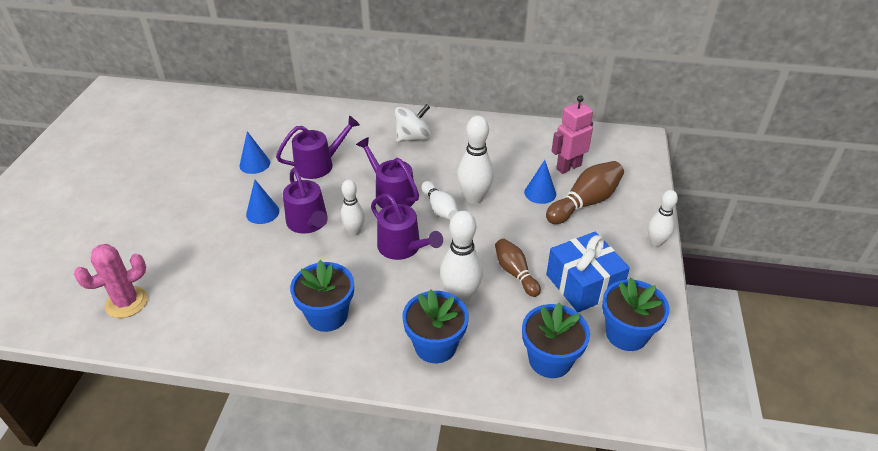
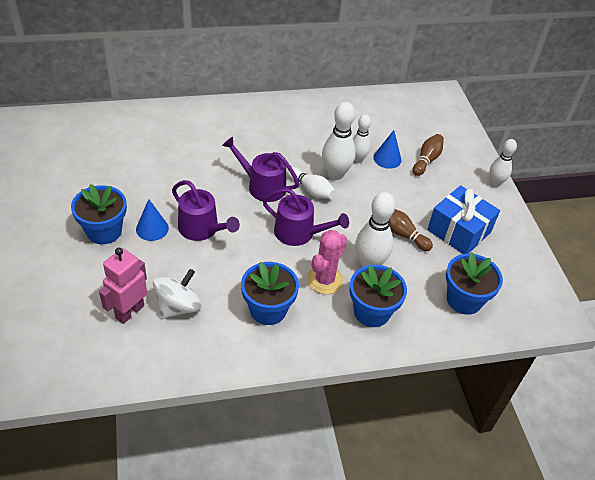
camera: 25 degrees left, 5 degrees up
pink cactus [74,244,148,318] -> pink cactus moved to [307,230,347,294]
blue cone [240,131,270,174] -> none
purple watering can [276,116,360,179] -> none
white bowling pin [340,180,365,236] -> white bowling pin moved to [353,115,371,163]
white spinning top [395,104,431,142] -> white spinning top moved to [153,269,202,319]
brown bowling pin [546,161,624,224] -> brown bowling pin [413,134,444,176], size x0.65
pink robot [552,95,593,174] -> pink robot moved to [99,248,147,324]
blue flower pot [602,278,670,351] -> blue flower pot moved to [71,184,127,244]

